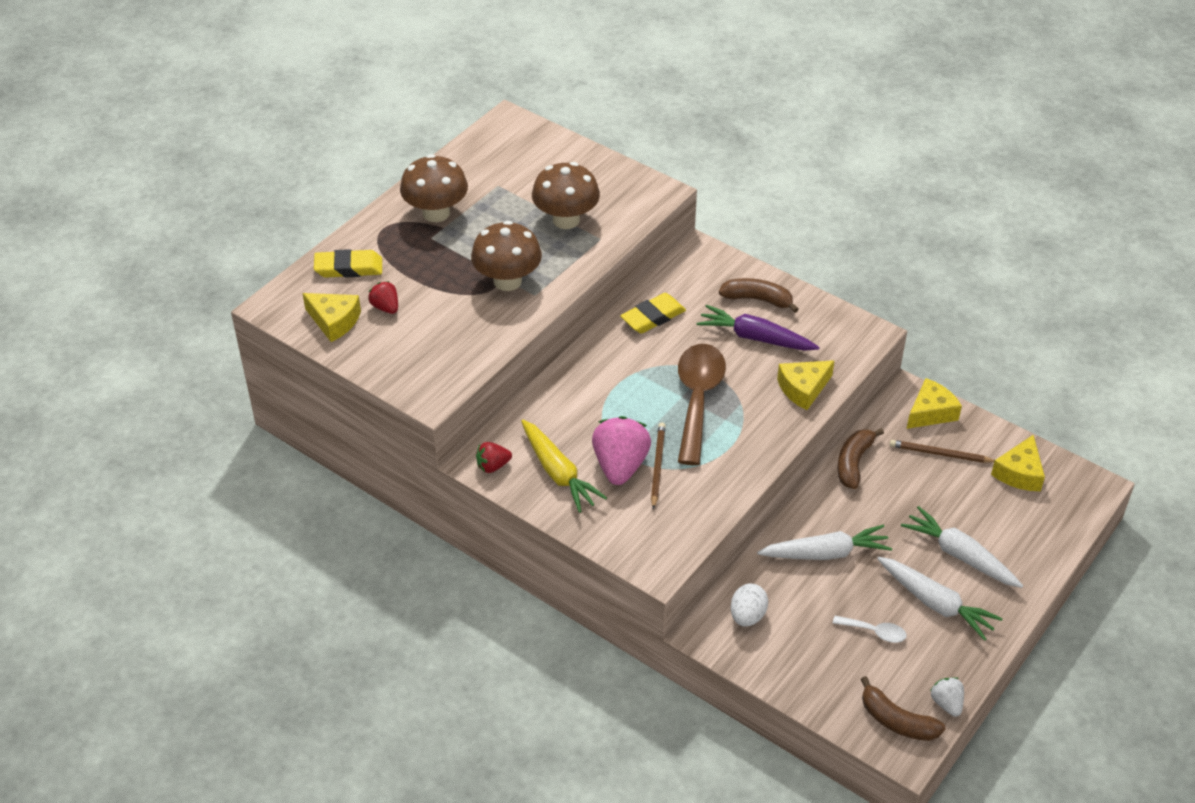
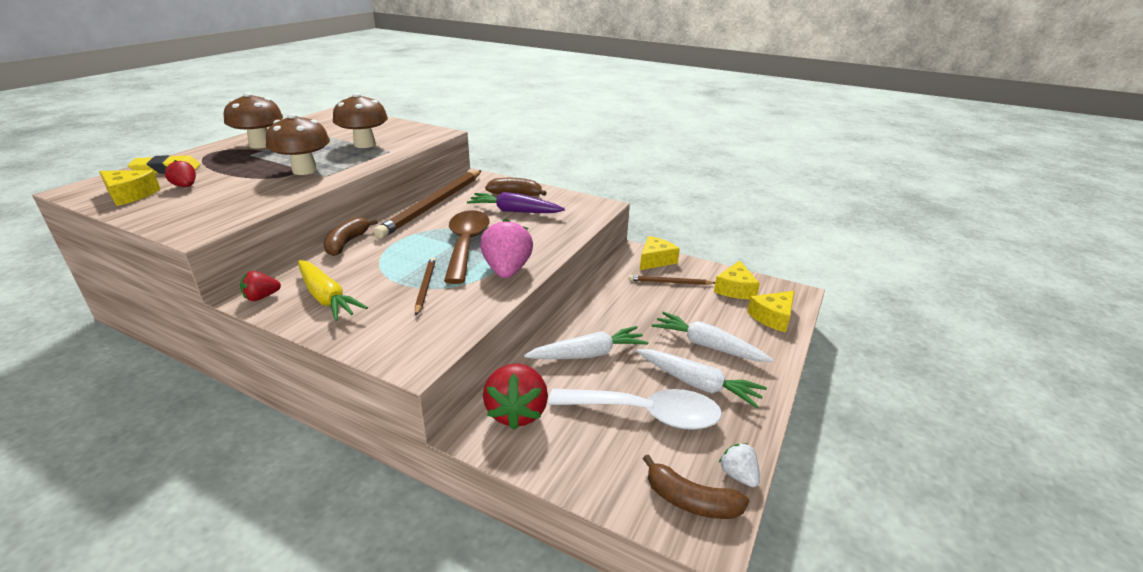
camera: 10 degrees left, 15 degrees down
pink strawberry [592,416,651,485] -> pink strawberry moved to [480,219,533,278]
yellow eraser [620,293,686,334] -> brown pencil [374,170,481,239]
white egg [731,584,768,626] -> red strawberry [483,363,548,430]
yellow cheese [777,360,835,410] -> yellow cheese moved to [747,291,794,333]
white spoon [833,616,906,643] -> white spoon [548,389,722,430], size x2.27
brown banana [837,428,884,489] -> brown banana moved to [323,217,378,256]

